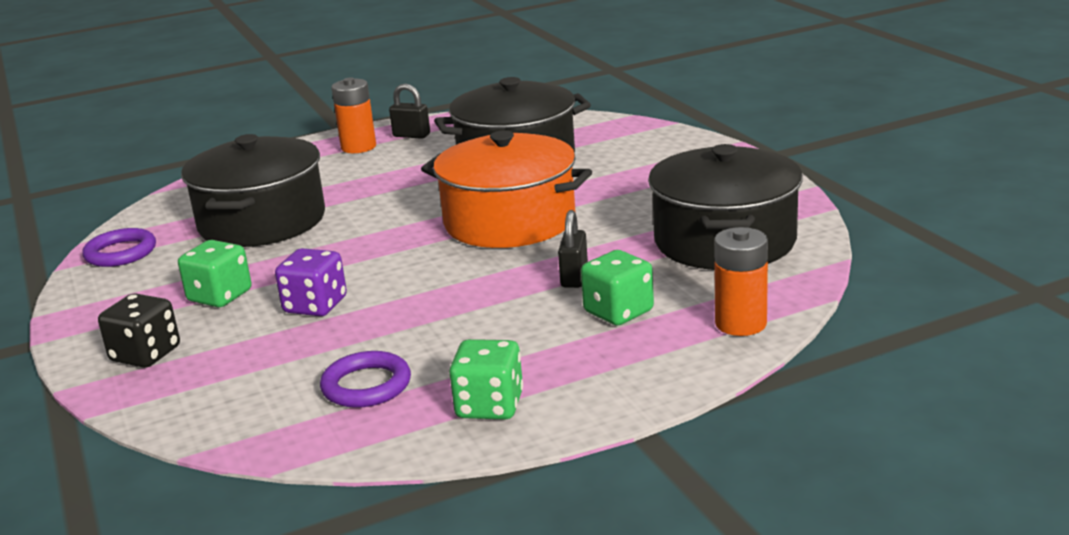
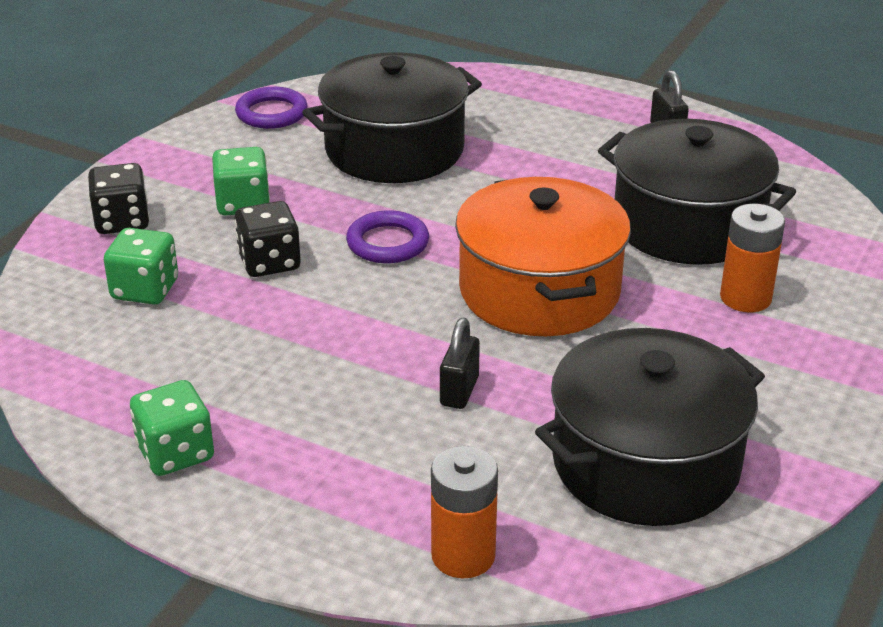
camera: 50 degrees right, 10 degrees up
purple dice [275,248,347,316] -> black dice [235,201,301,277]
purple ring [320,351,411,408] -> purple ring moved to [346,210,429,263]
orange battery [331,78,376,153] -> orange battery moved to [720,204,785,312]
black padlock [558,210,588,288] -> black padlock turned 45 degrees counterclockwise [440,318,480,409]
green dice [581,250,654,325] -> green dice moved to [104,228,178,305]

